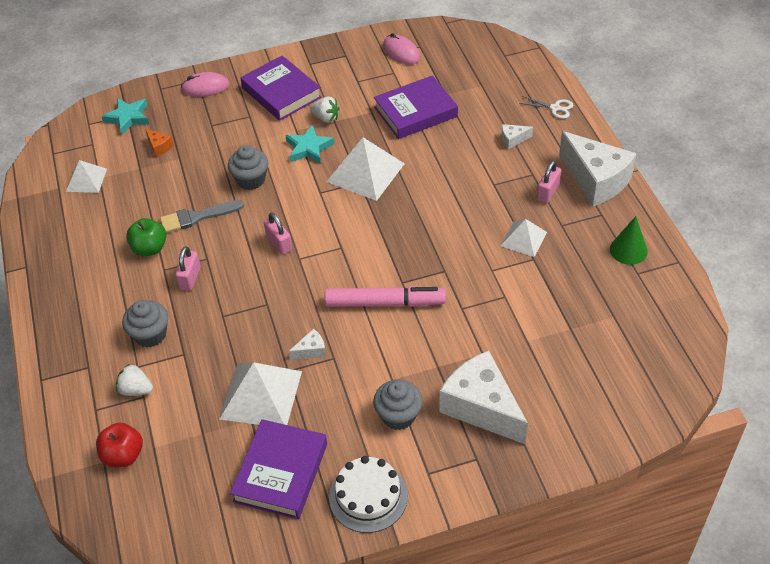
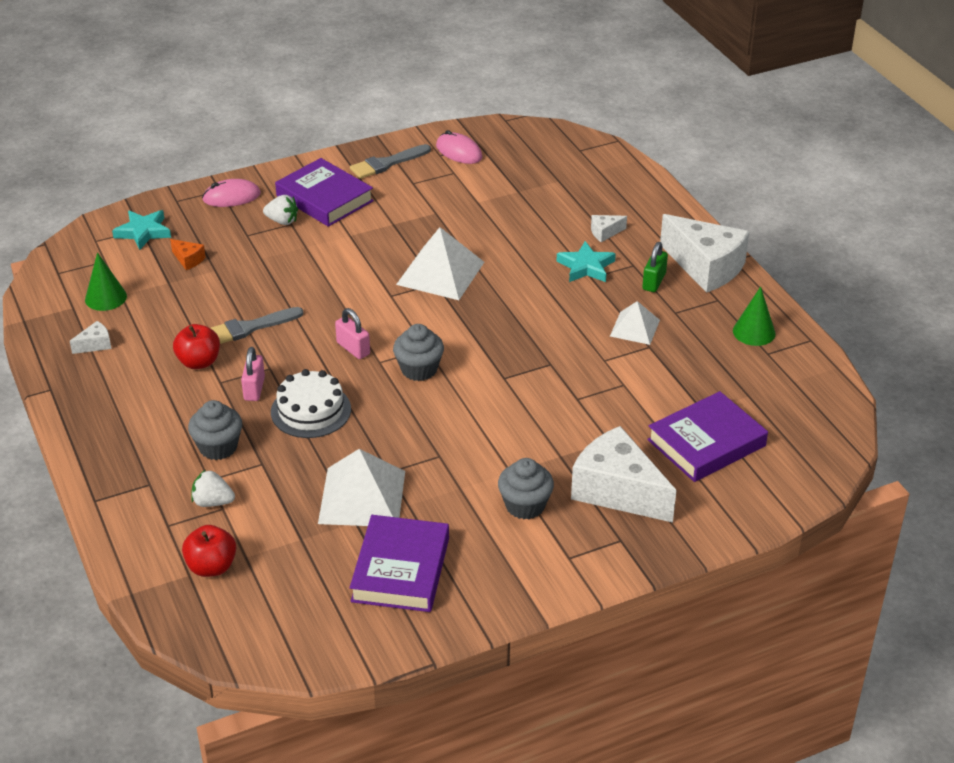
camera: 10 degrees left, 10 degrees down
white pyramid [66,160,107,193] -> green cone [85,252,127,311]
green apple [126,218,166,256] -> red apple [173,324,220,369]
grey cupcake [228,145,268,190] -> grey cupcake moved to [393,324,444,381]
turquoise star [285,125,335,164] -> turquoise star moved to [557,241,616,282]
white cheese [289,329,326,360] -> white cheese moved to [70,321,112,354]
white strawberry [310,97,340,123] -> white strawberry moved to [263,195,298,225]
pink marker [325,286,446,307] -> none
white cake [329,456,408,533] -> white cake moved to [271,369,351,438]
purple book [374,75,458,139] -> purple book moved to [647,391,768,482]
white scissors [519,96,574,119] -> none
pink padlock [537,161,561,203] -> green padlock [642,242,668,292]
none -> grey brush [350,144,431,179]

